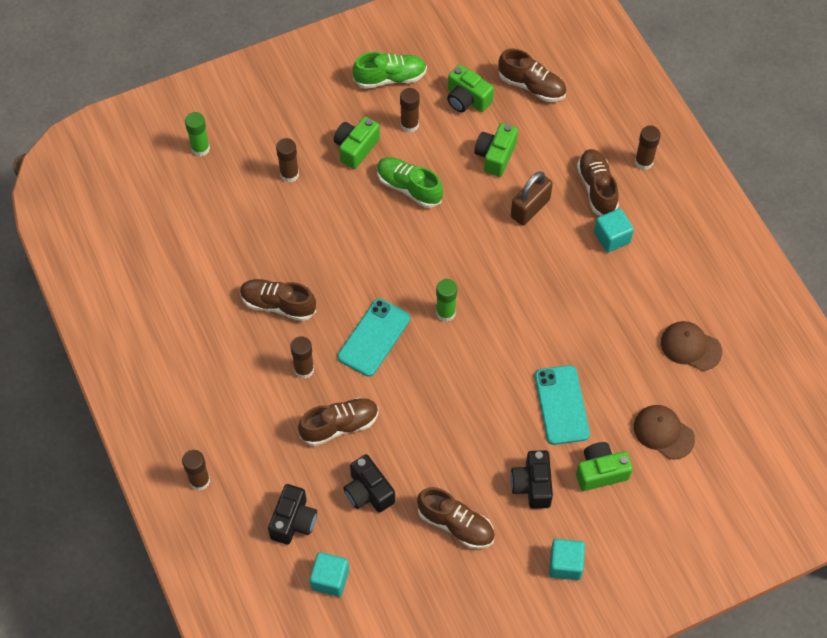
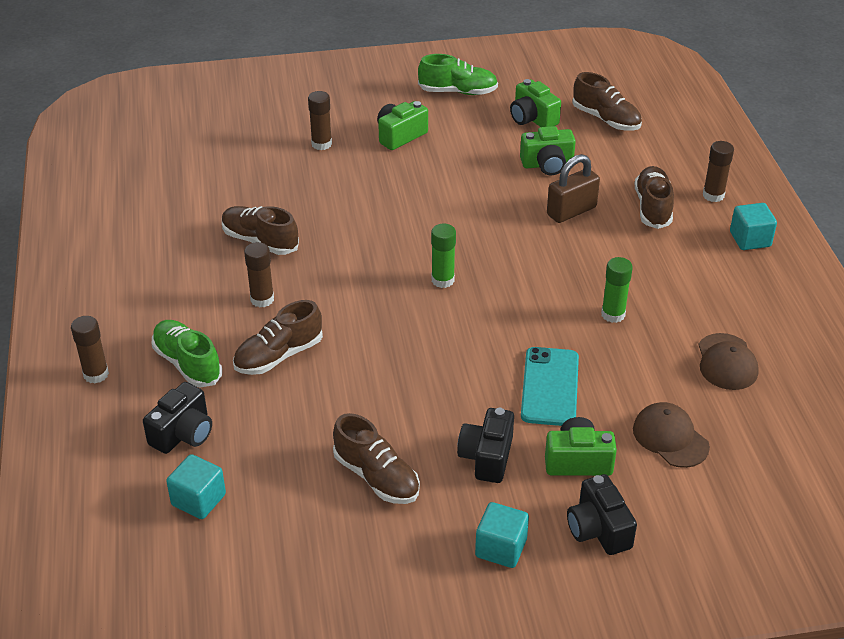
camera: 15 degrees right, 20 degrees down
green glue stick [185,112,210,157] -> green glue stick moved to [601,257,633,323]
brown shoe [298,398,379,446] -> brown shoe turned 150 degrees clockwise [233,300,323,375]
turquoise phone [338,299,410,377] -> none
black camera [344,454,395,513] -> black camera moved to [567,474,637,555]
green shoe [377,157,443,208] -> green shoe moved to [152,320,222,387]
brown glue stick [400,88,419,133] -> none
green camera [475,123,518,177] -> green camera turned 135 degrees counterclockwise [520,126,576,175]
turquoise cube [594,208,634,252] -> turquoise cube moved to [730,203,777,250]
brown cap [661,321,722,371] -> brown cap turned 135 degrees counterclockwise [698,333,759,390]

